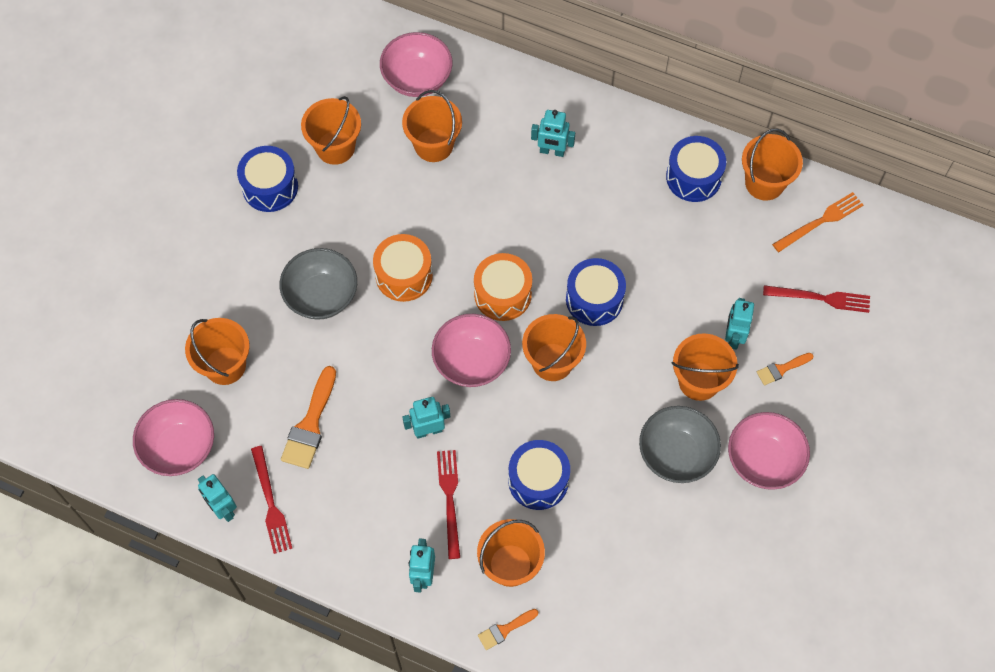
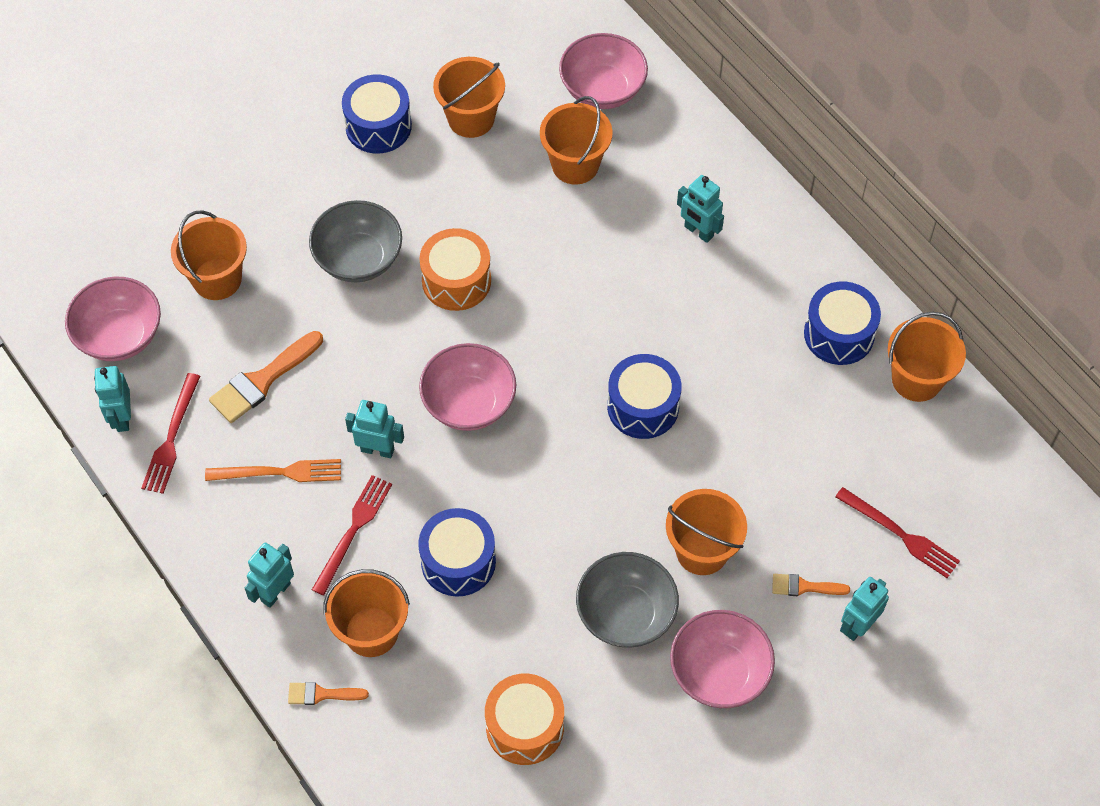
camera: 30 degrees right, 5 degrees down
orange drum [474,253,532,321] -> orange drum moved to [485,674,564,765]
orange bucket [522,314,586,381] -> none
turquoise robot [725,298,754,350] -> turquoise robot moved to [840,577,889,641]
orange fork [772,192,863,252] -> orange fork moved to [205,459,341,482]

